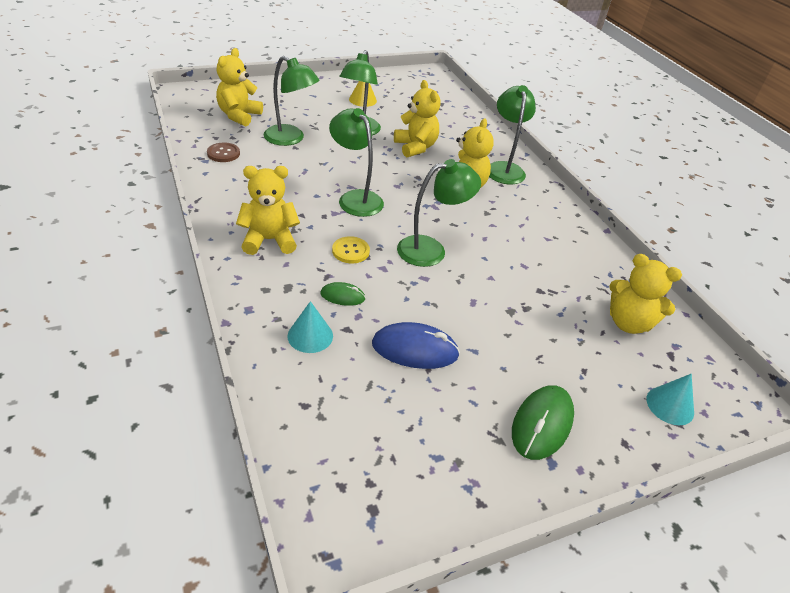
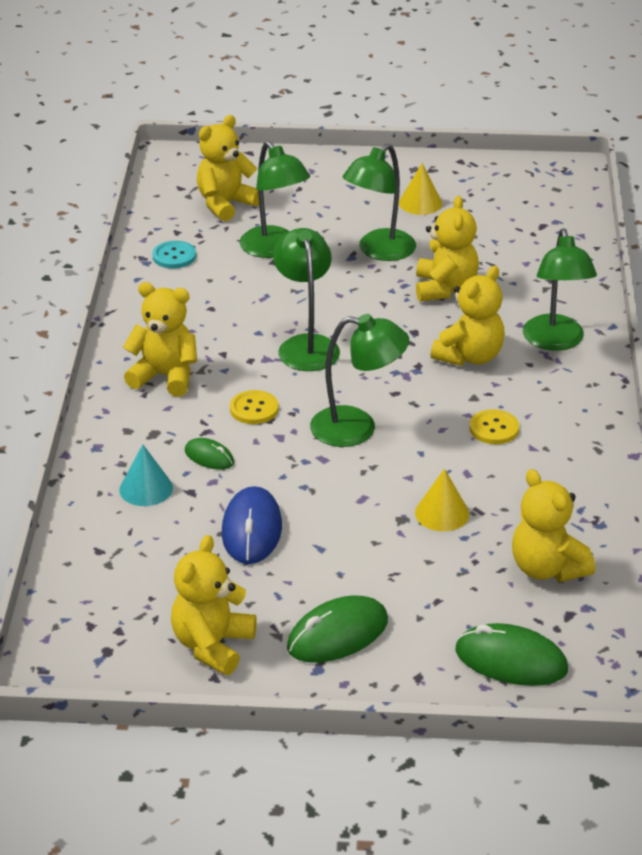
camera: 30 degrees right, 5 degrees down
brown button [207,142,240,162] -> turquoise button [152,241,196,269]
blue mouse [372,322,460,369] -> blue mouse turned 60 degrees clockwise [222,486,282,564]
green lamp [489,85,536,184] -> green lamp turned 150 degrees clockwise [523,228,597,351]
turquoise cone [646,374,694,425] -> green mouse [455,623,568,686]
none -> yellow teddy bear [171,535,257,675]
none -> yellow cone [415,469,469,531]
none -> yellow button [470,409,519,444]

